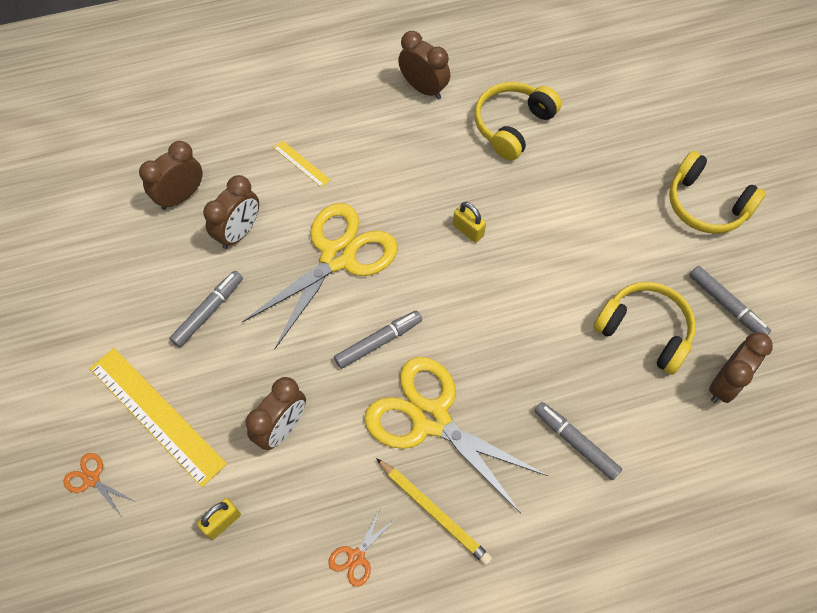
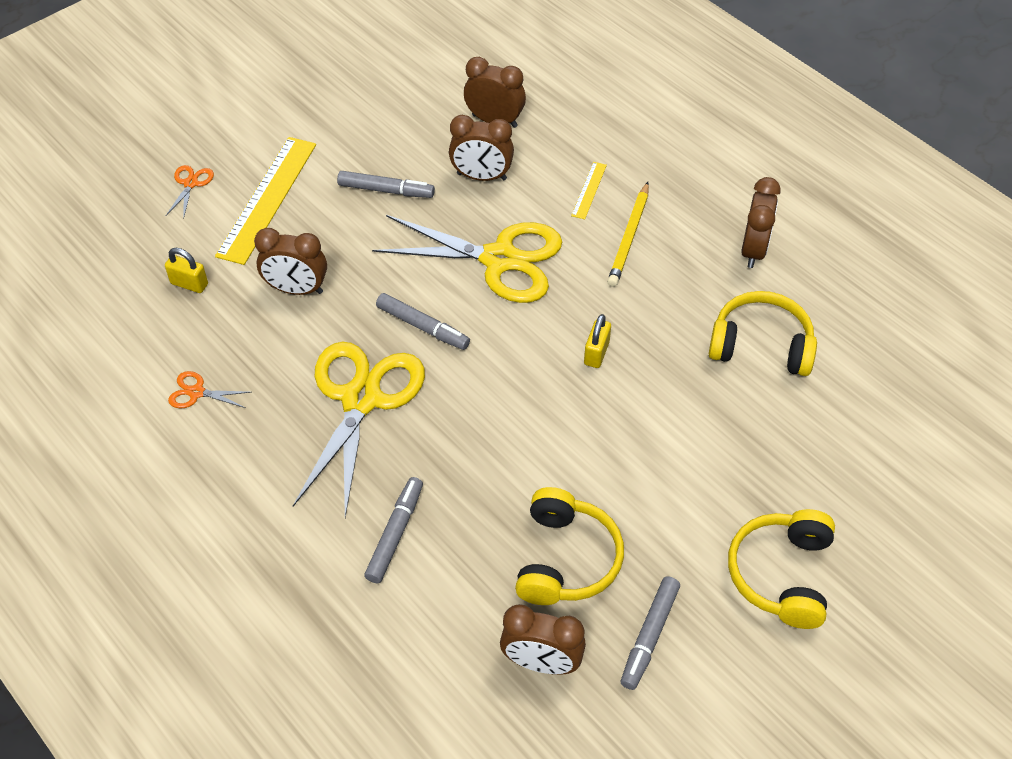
camera: 65 degrees right, 10 degrees down
yellow pencil [376,458,492,565] -> yellow pencil moved to [607,182,649,287]

